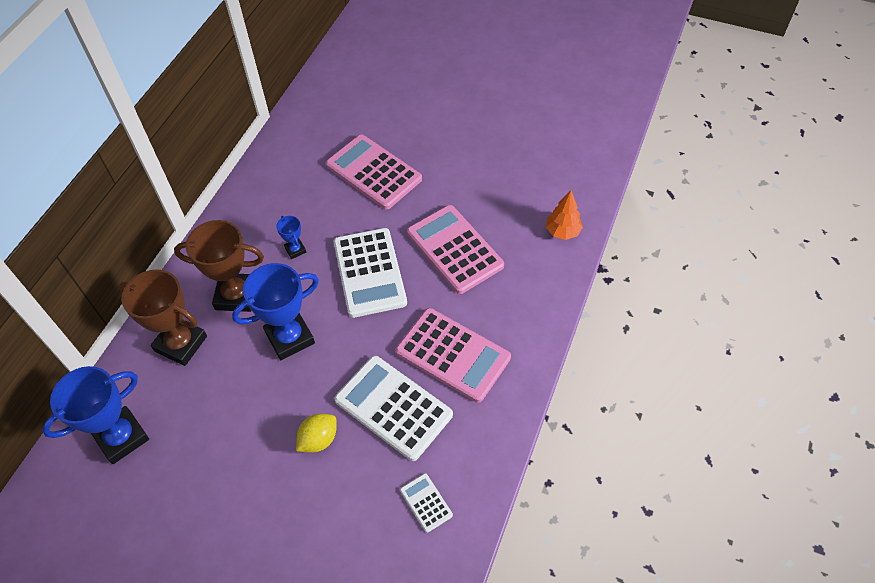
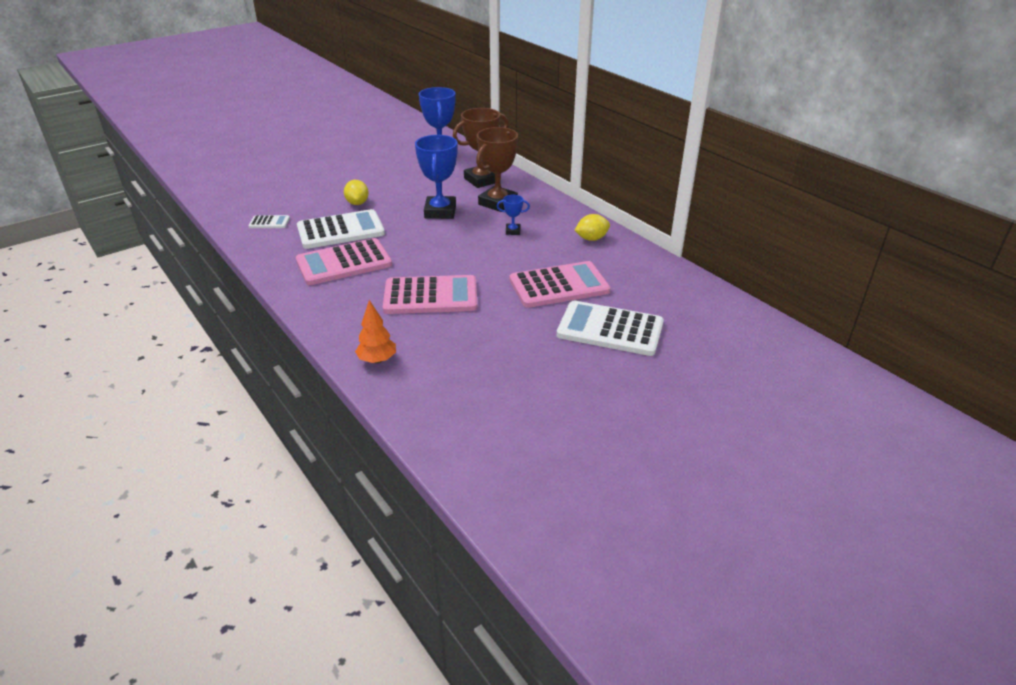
camera: 120 degrees right, 20 degrees down
white calculator [334,228,407,318] -> white calculator moved to [557,301,664,356]
none -> yellow lemon [574,214,610,241]

